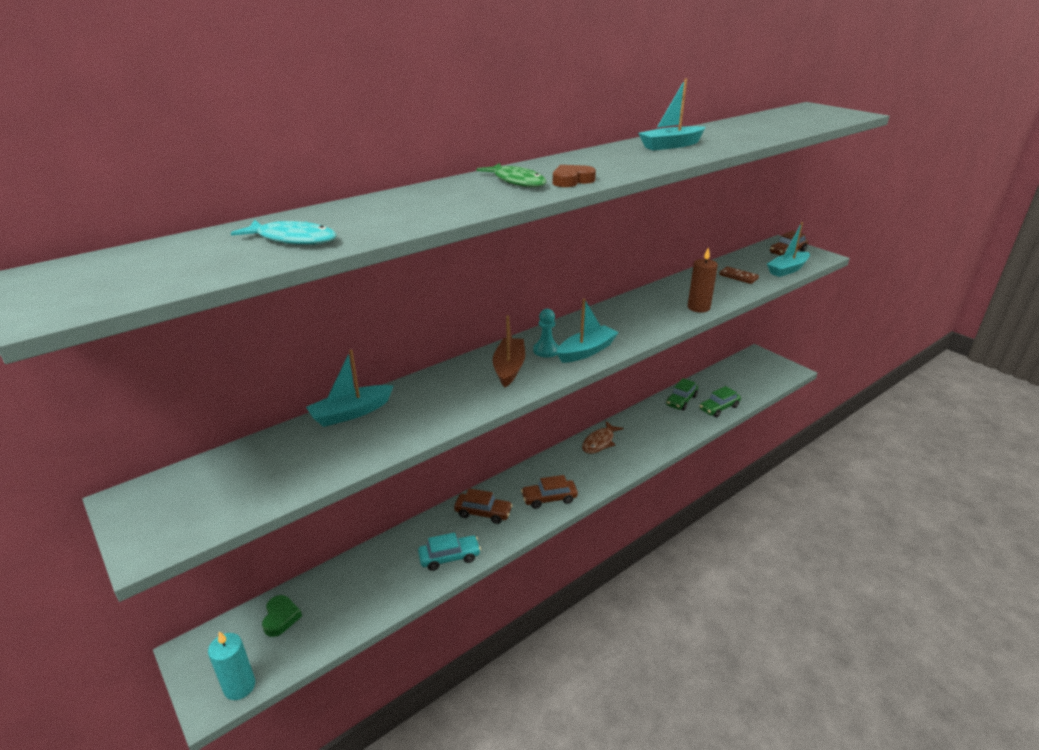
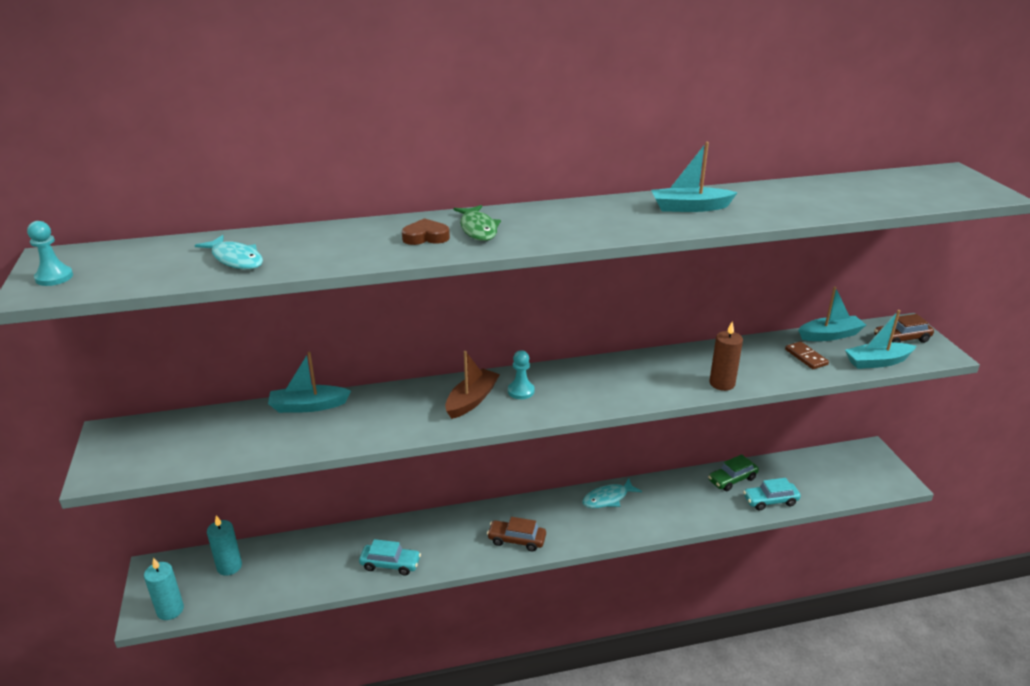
camera: 25 degrees right, 0 degrees up
green heart [262,595,302,637] -> turquoise candle [207,515,242,576]
brown car [454,488,513,524] -> none
brown heart [553,165,596,187] -> brown heart moved to [402,218,450,245]
turquoise boat [557,299,619,363] -> turquoise boat moved to [798,287,866,341]
brown fish [582,421,624,454] -> turquoise fish [582,478,642,508]
green car [700,386,741,417] -> turquoise car [743,478,801,510]
none -> turquoise pawn [27,221,73,286]

